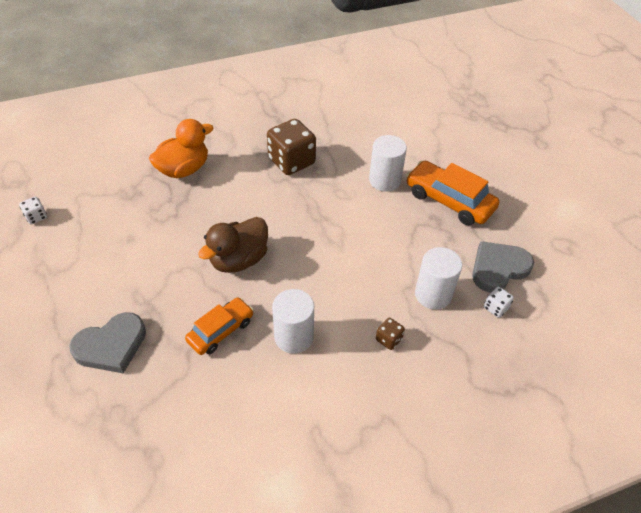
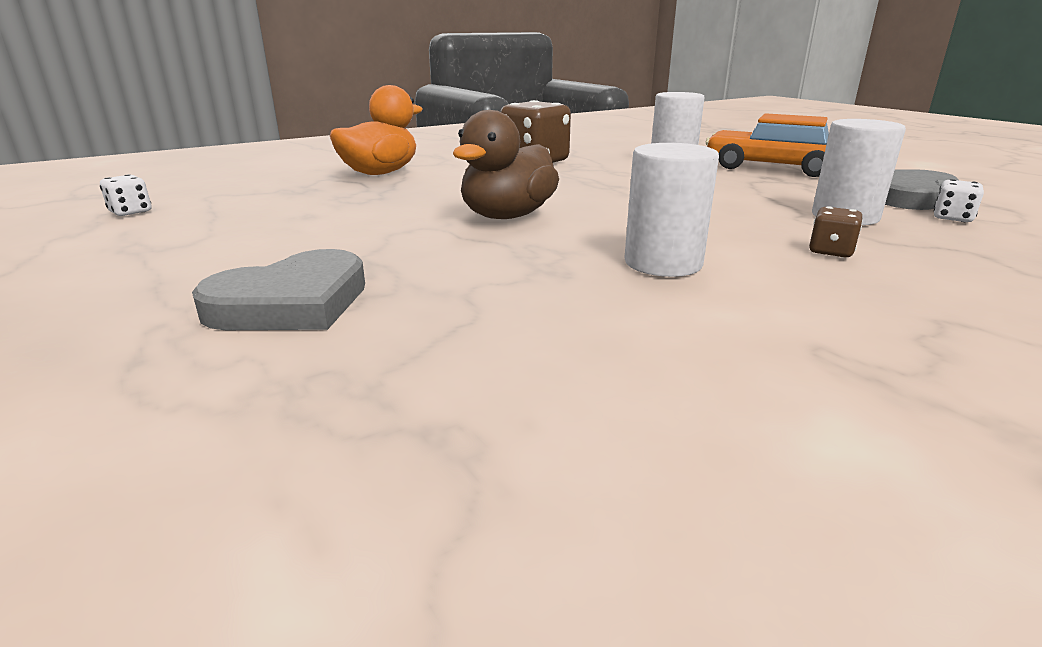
camera: 10 degrees left, 25 degrees down
orange car [185,297,254,355] -> none

